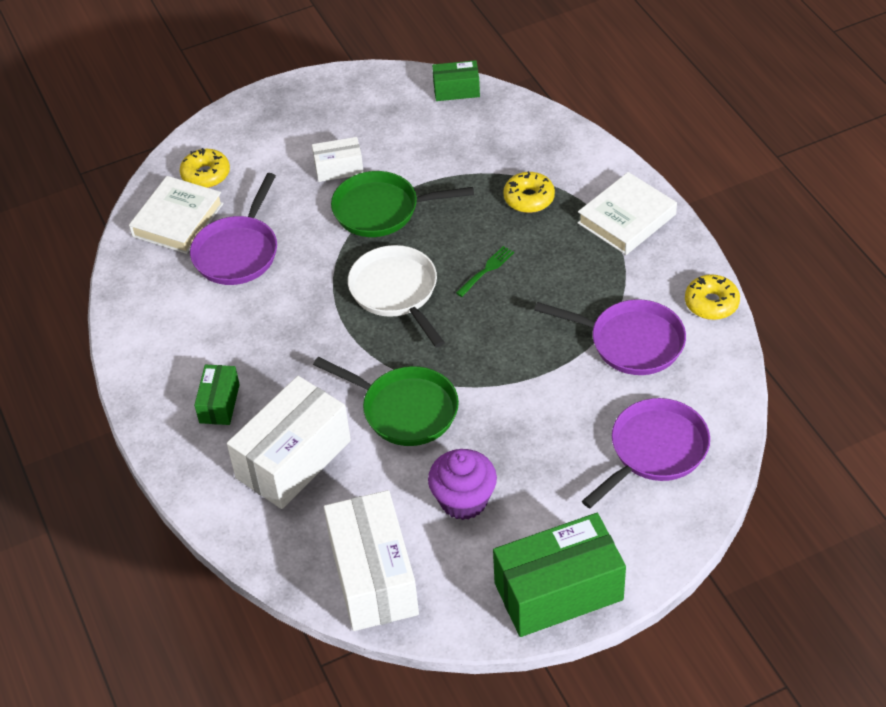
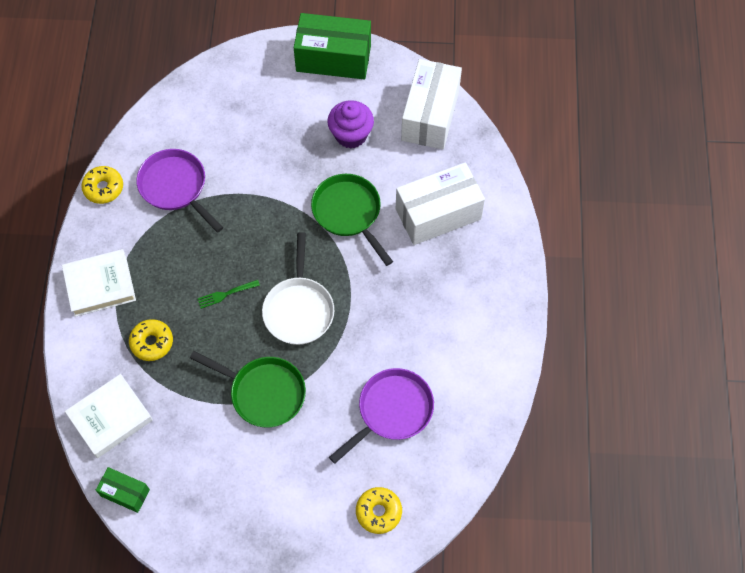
camera: 155 degrees left, 15 degrees up
white book [129,176,223,254] -> white book moved to [65,374,153,458]
green box [194,365,240,425] -> none
white box [312,137,364,182] -> none
purple pan [582,398,710,508] -> none

